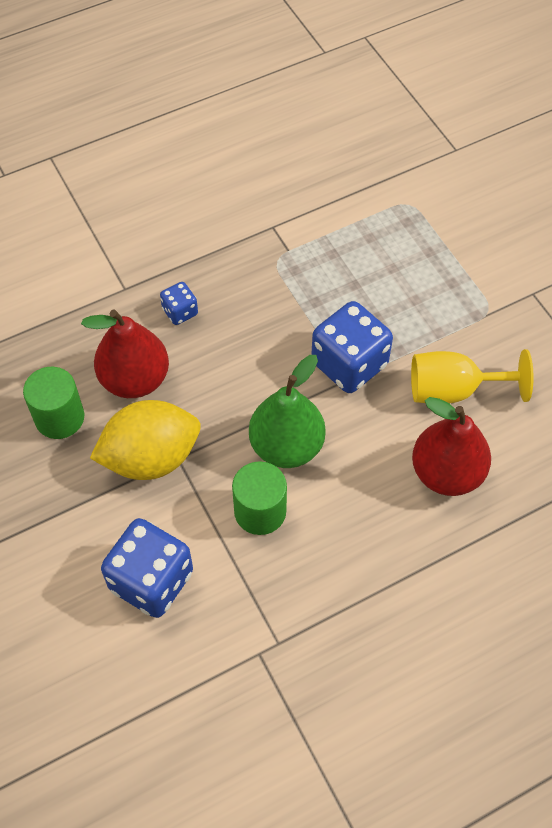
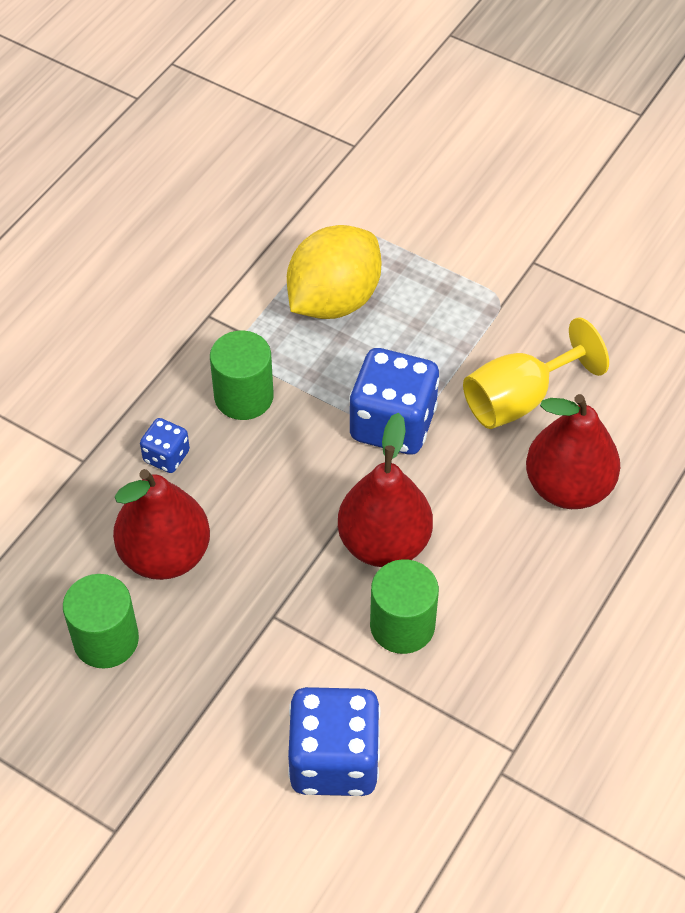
camera: 30 degrees left, 5 degrees down
yellow lemon [90,400,201,480] -> yellow lemon moved to [287,225,381,319]
green pear [249,355,326,468] -> red pear [338,413,433,567]
none -> green cylinder [210,330,274,420]

